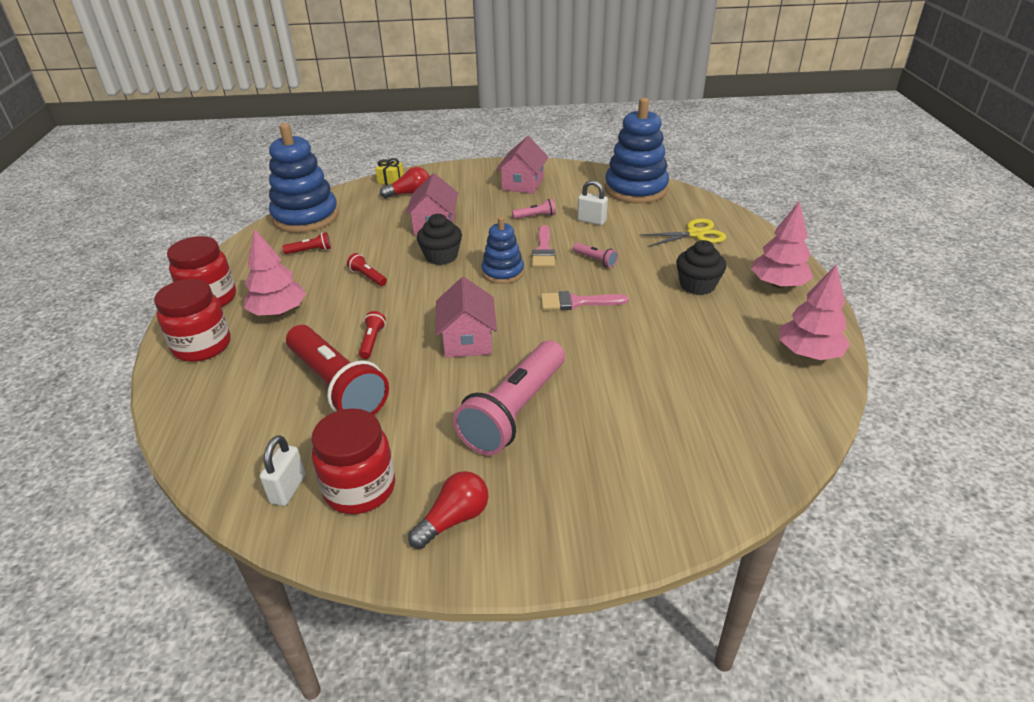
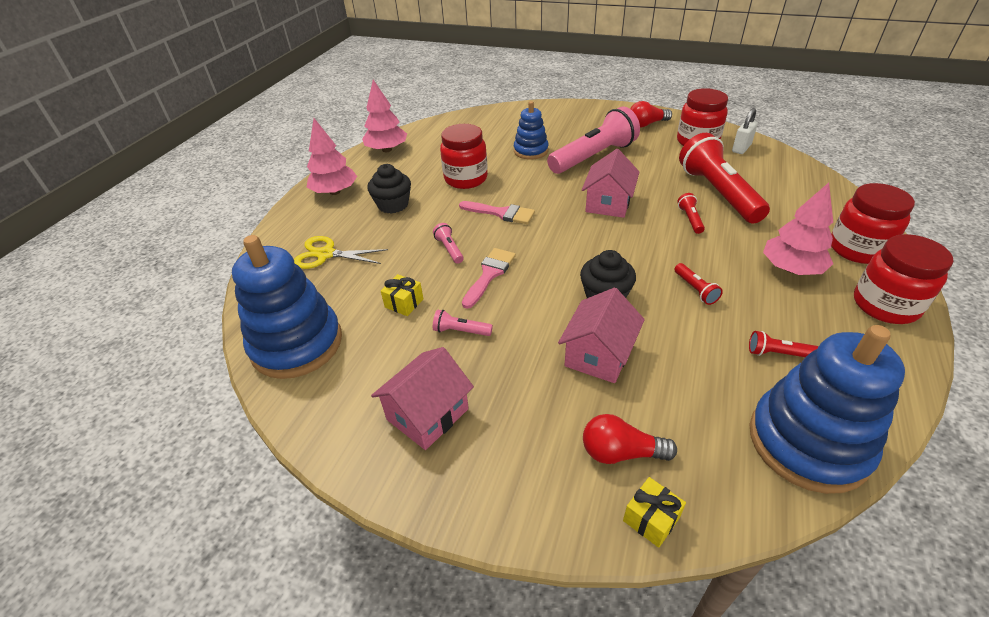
camera: 155 degrees left, 5 degrees up
red flashlight [359,311,386,359] -> red flashlight turned 150 degrees clockwise [677,193,705,234]
blue stacking toy [481,216,524,284] -> blue stacking toy moved to [514,101,549,159]
white padlock [577,180,608,225] -> yellow gift [381,274,423,316]
none -> red jar [440,124,488,189]

